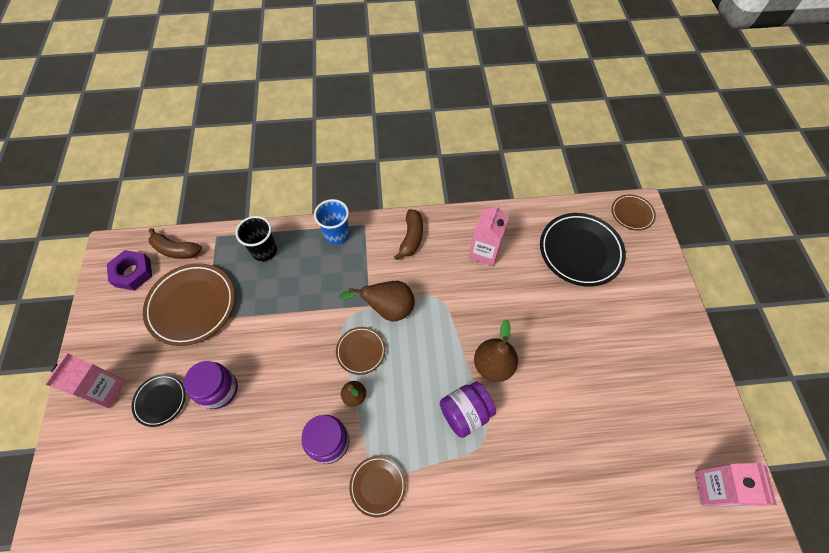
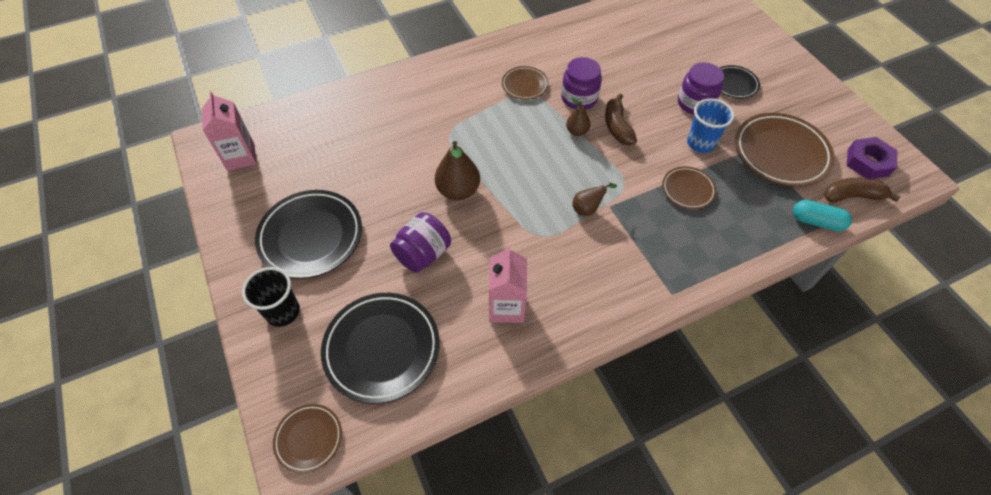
camera: 160 degrees right, 5 degrees down
pink carton [45,353,126,408] -> none
black cup [236,216,277,261] -> black cup moved to [242,267,300,327]
blue cup [314,199,349,245] -> blue cup moved to [687,98,734,153]
brown plate [336,327,386,375] -> brown plate moved to [662,166,716,209]
brown pear [339,281,415,321] -> brown pear [572,182,617,216], size x0.57
brown banana [394,209,423,260] -> brown banana moved to [605,94,637,145]
purple jar [440,382,496,438] -> purple jar moved to [390,212,451,273]
none -> black plate [255,190,362,279]
none -> turquoise capsule [793,200,852,231]

